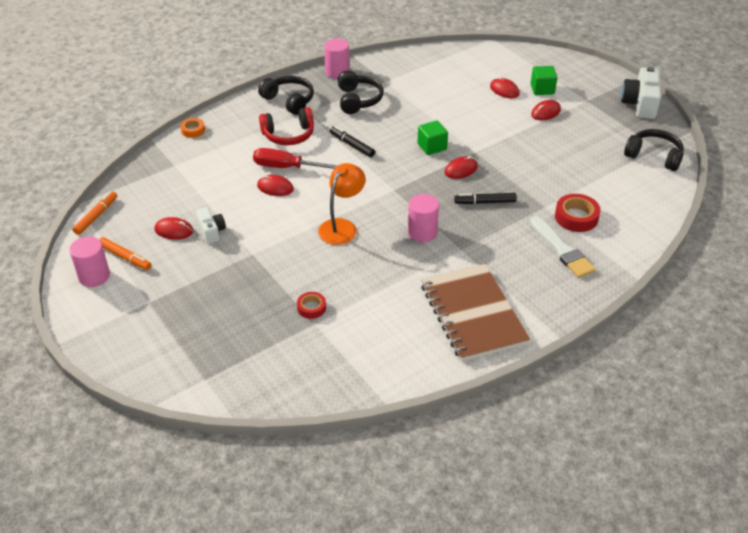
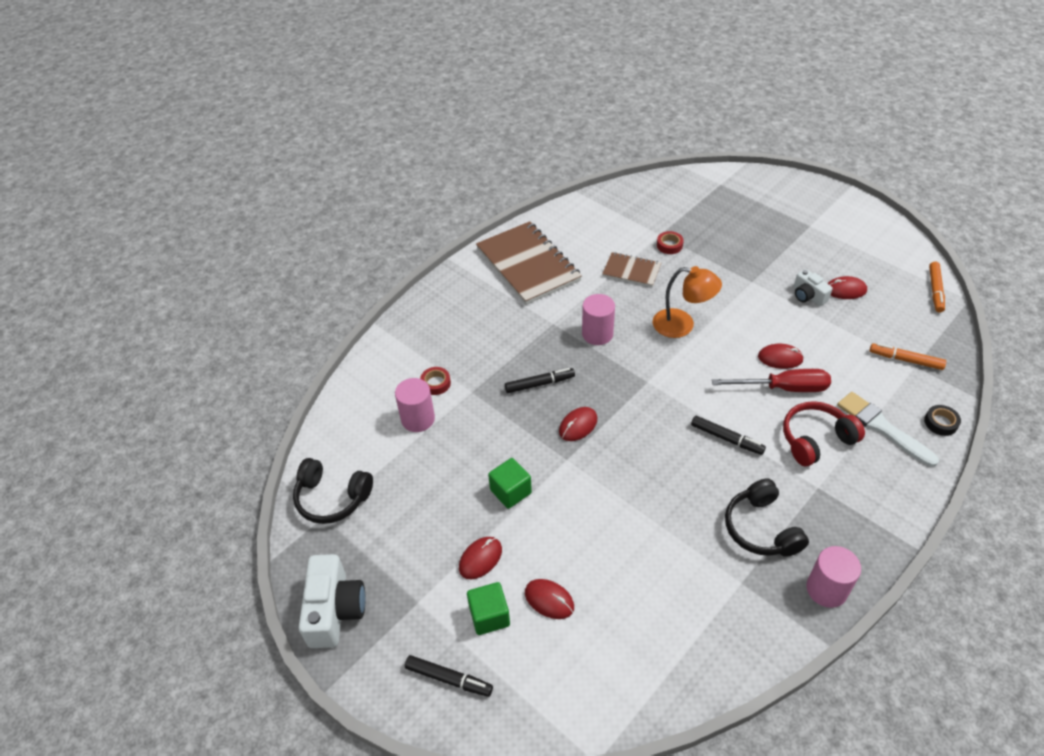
camera: 170 degrees right, 5 degrees up
pink cylinder [69,236,110,287] -> pink cylinder moved to [395,378,435,432]
orange marker [99,237,151,270] -> orange marker moved to [870,343,946,370]
orange tape [180,118,205,138] -> black tape [924,405,961,436]
black headphones [258,76,314,115] -> none
orange lamp [318,163,366,245] -> orange lamp turned 90 degrees counterclockwise [653,266,722,338]
green cube [417,120,448,155] -> green cube moved to [488,458,532,509]
white brush [530,216,596,278] -> white brush moved to [837,392,939,467]
red tape [555,194,601,232] -> red tape [420,367,451,395], size x0.61
none -> black marker [405,655,493,697]
none -> brown notebook [602,252,661,287]

